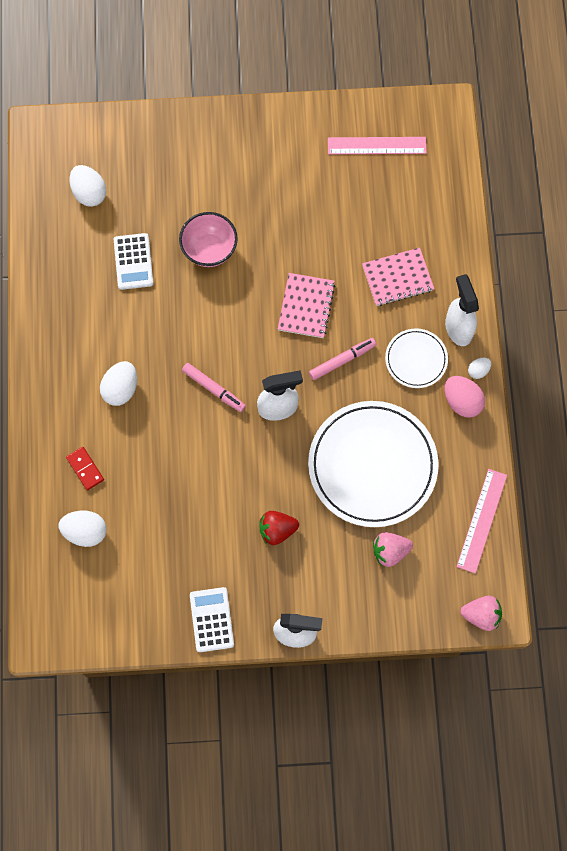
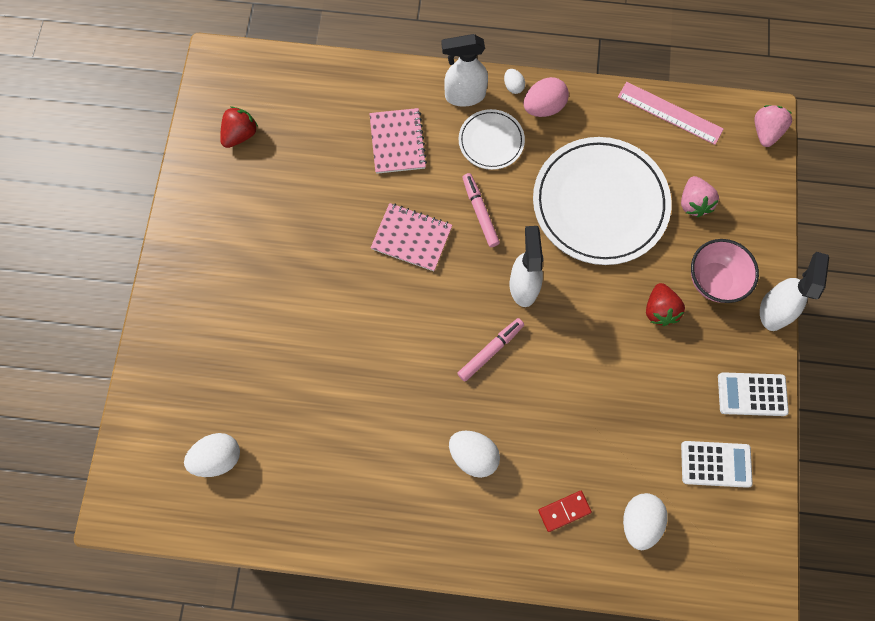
camera: 80 degrees left, 0 degrees up
white calculator [114,233,153,290] -> white calculator moved to [681,441,753,488]
pink bowl [179,212,238,267] -> pink bowl moved to [691,239,759,303]
pink ruler [328,137,427,154] -> red strawberry [220,107,258,148]

